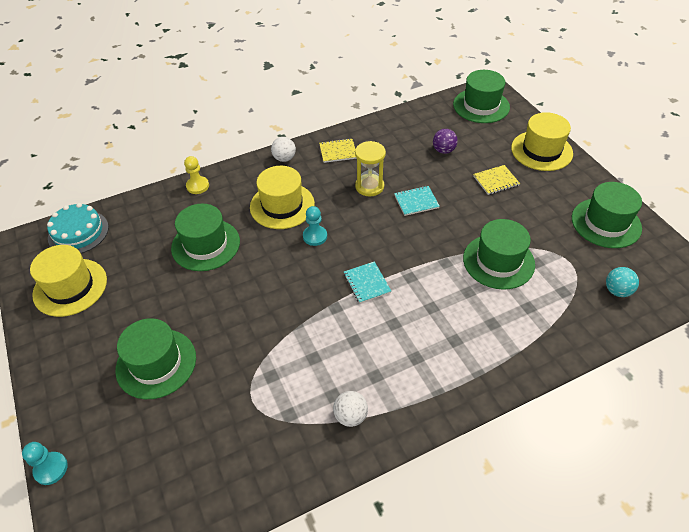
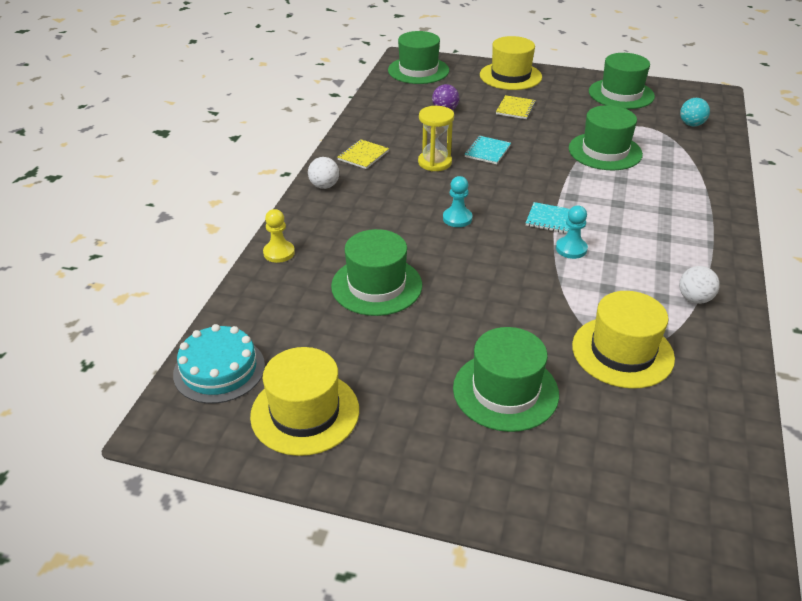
camera: 50 degrees left, 10 degrees down
turquoise pawn [22,442,68,485] -> turquoise pawn moved to [556,205,588,259]
yellow hat [250,166,315,229] -> yellow hat moved to [572,291,675,389]

